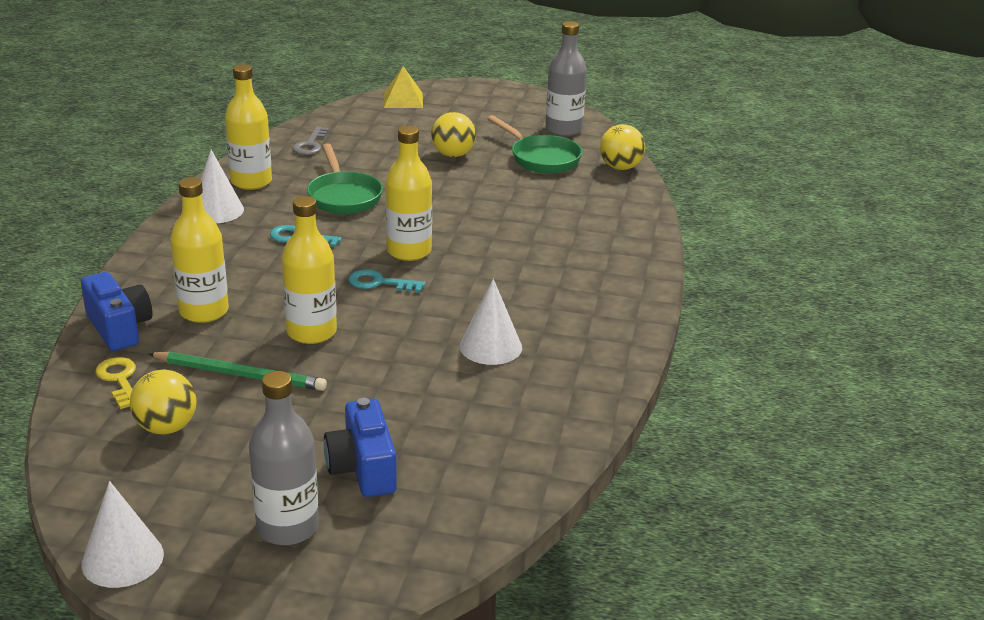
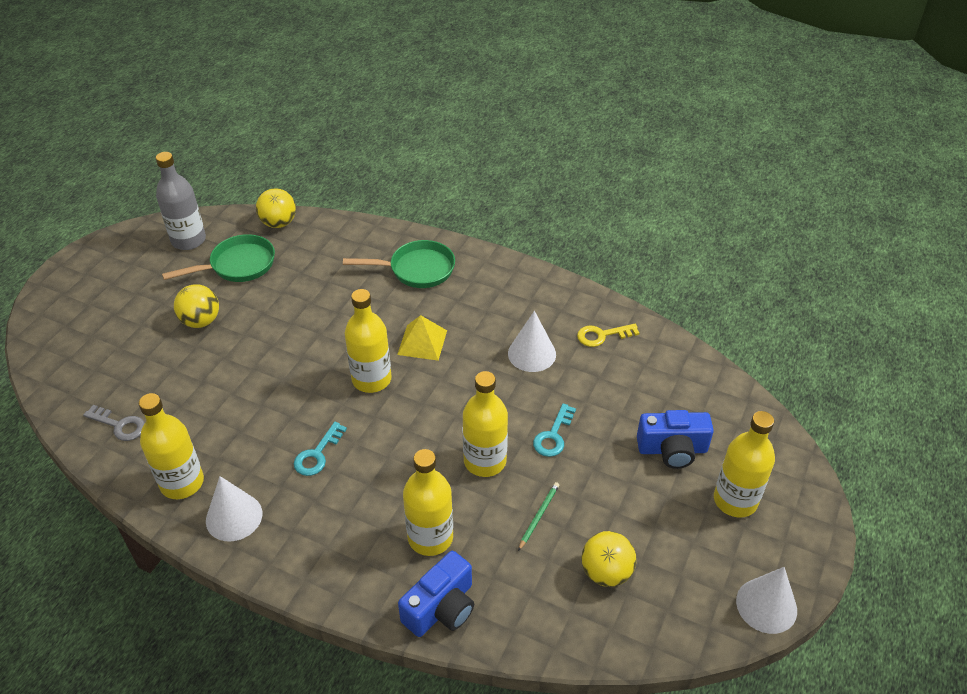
camera: 75 degrees left, 15 degrees up
blue camera [81,272,153,351] -> blue camera turned 150 degrees clockwise [398,551,474,637]
yellow key [95,357,136,409] -> yellow key moved to [577,324,639,347]
green pencil [148,352,327,391] -> green pencil [518,482,559,551], size x0.55
grey bottle [249,371,319,545] -> yellow bottle [714,411,775,517]
green pan [307,143,383,214] -> green pan moved to [343,240,455,288]
turquoise key [348,269,425,293] -> turquoise key moved to [533,403,576,457]
yellow pyramid [384,66,423,108] -> yellow pyramid moved to [397,315,447,361]

